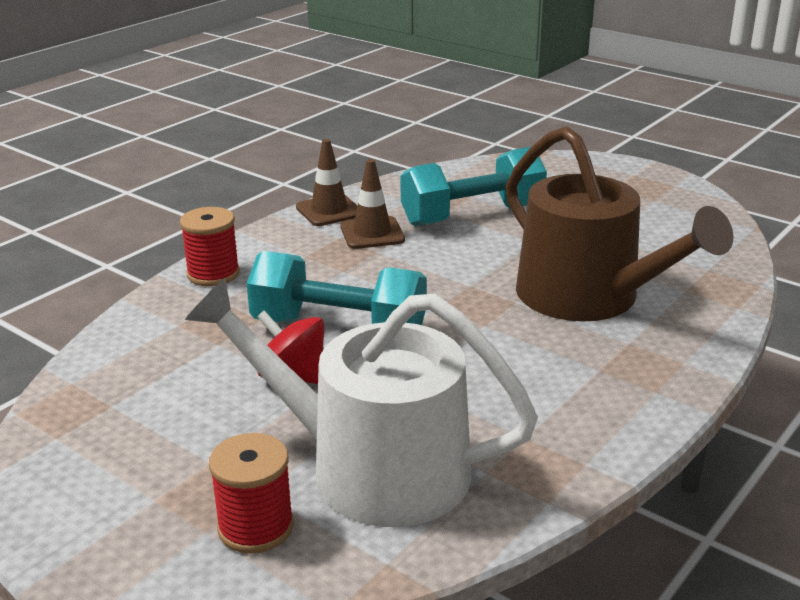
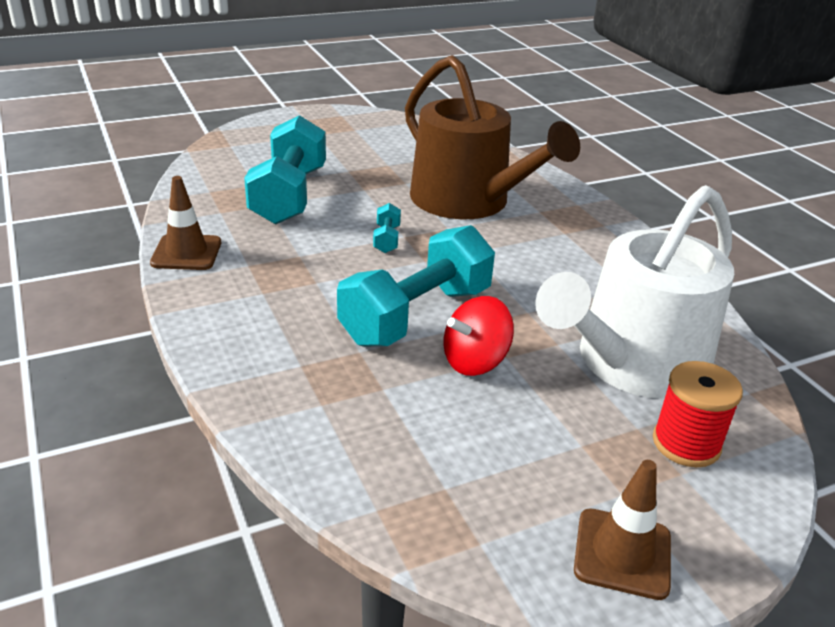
camera: 65 degrees left, 5 degrees up
red spool [180,207,240,286] -> none
brown traffic cone [340,159,405,249] -> brown traffic cone moved to [574,460,671,600]
brown watering can [506,126,734,321] -> brown watering can turned 60 degrees clockwise [405,55,580,219]
none -> turquoise dumbbell [373,203,401,253]

